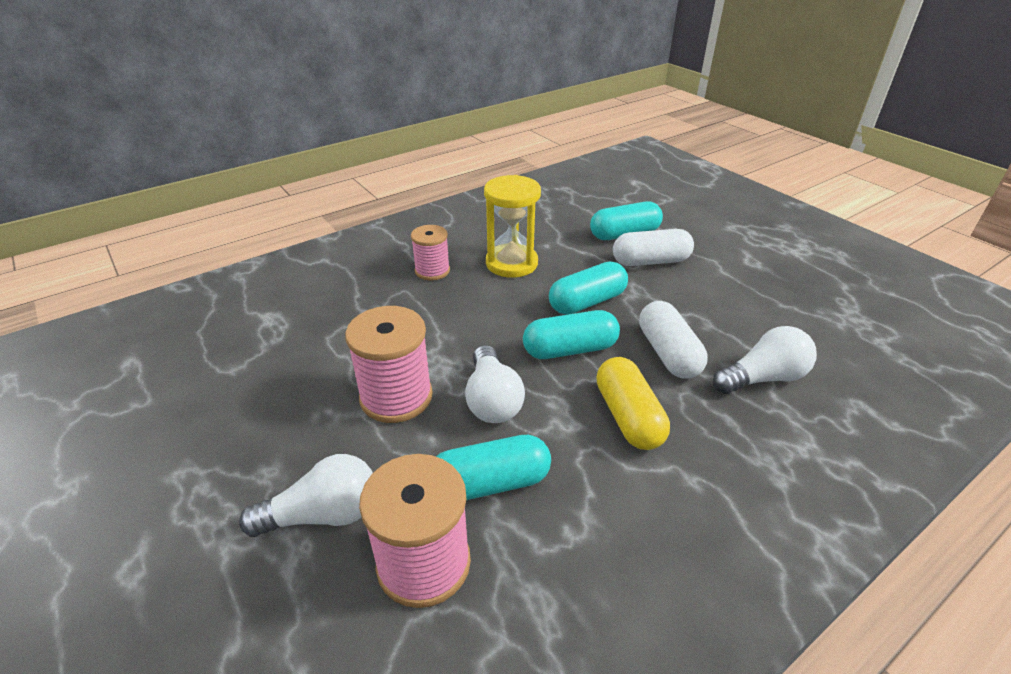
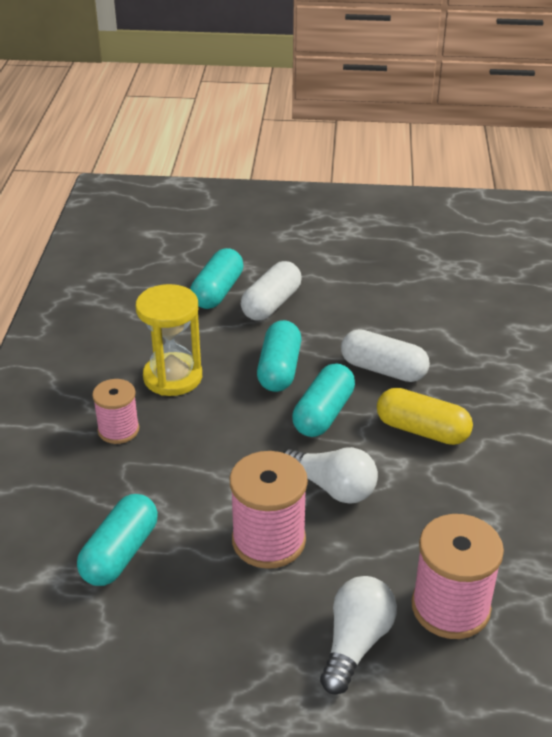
camera: 50 degrees left, 0 degrees up
turquoise capsule [436,435,551,500] -> turquoise capsule moved to [77,494,158,586]
white light bulb [713,326,817,394] -> none

